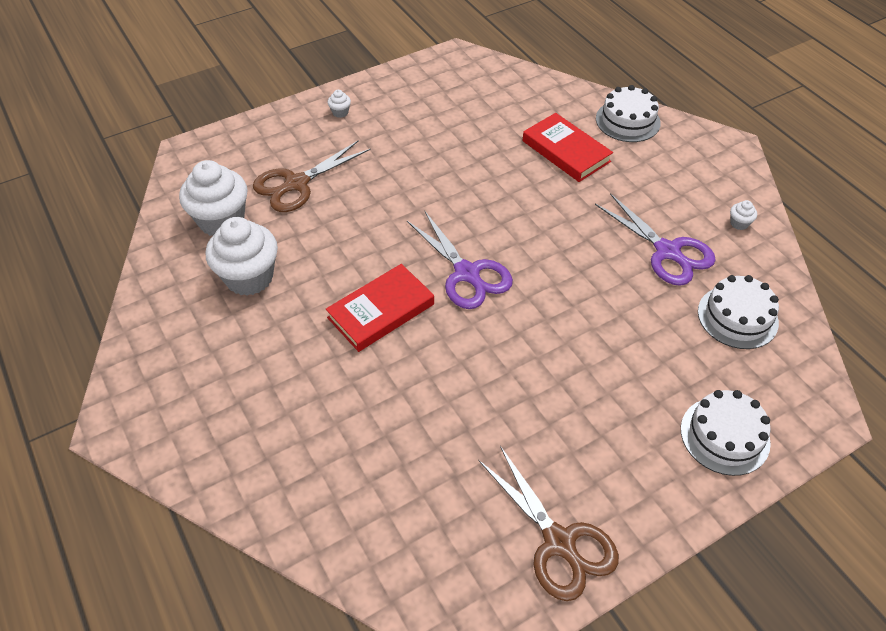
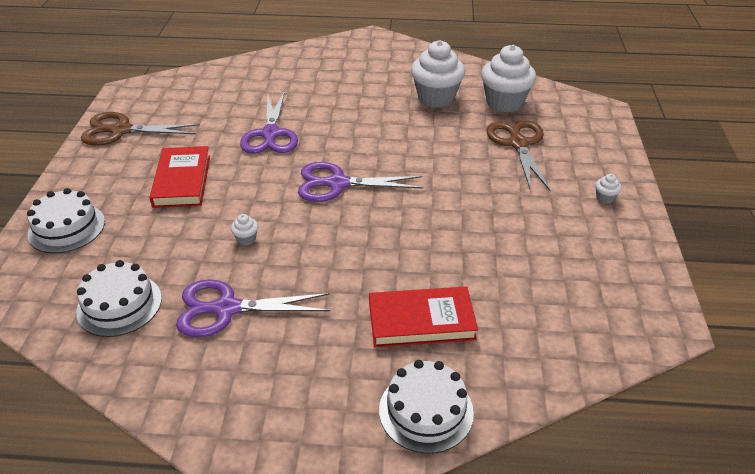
camera: 125 degrees right, 10 degrees down
red book [326,264,434,352] -> red book moved to [149,146,210,208]
white cupcake [730,200,757,230] -> white cupcake moved to [231,214,258,245]
none -> purple scissors [240,91,298,154]

